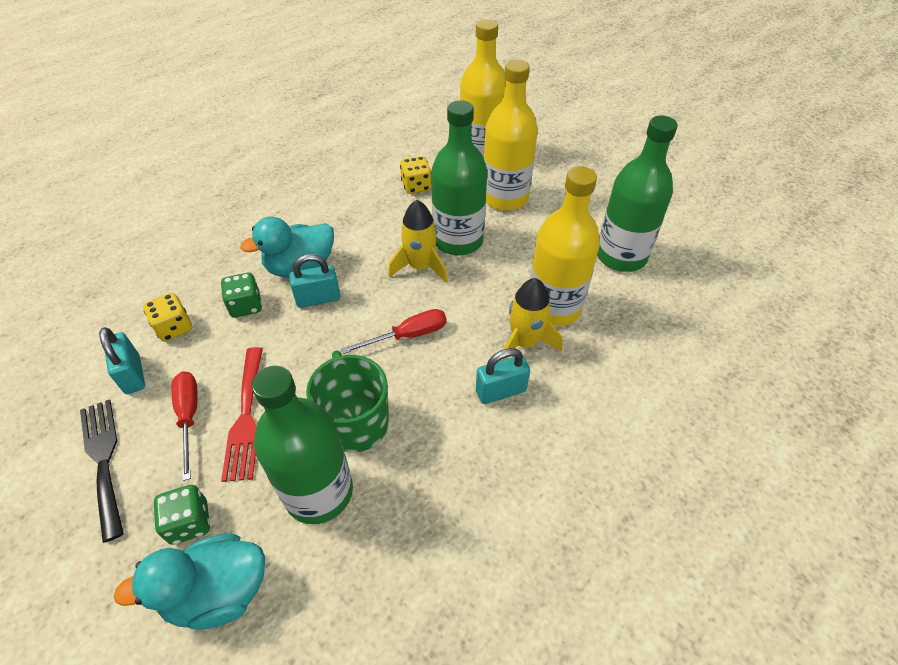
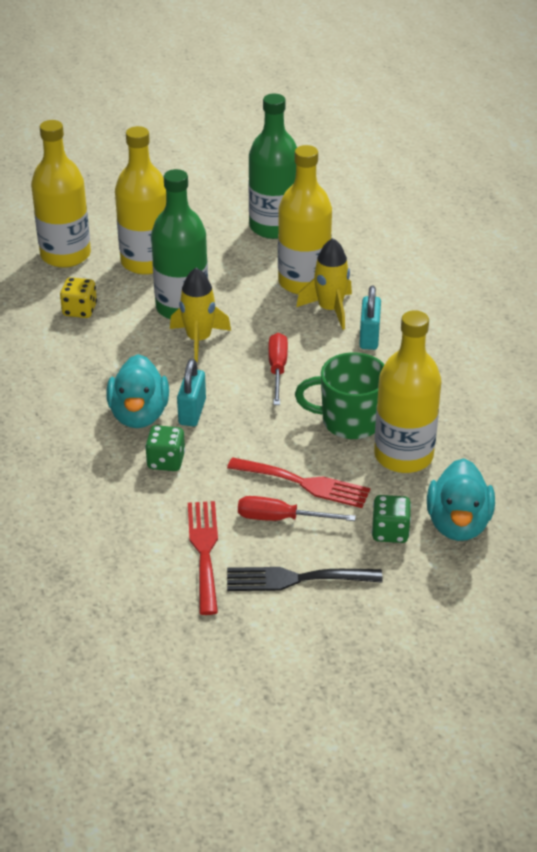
camera: 65 degrees left, 10 degrees down
turquoise padlock [99,327,145,394] -> red fork [188,501,218,615]
yellow dice [143,293,192,342] -> none
green bottle [252,366,353,524] -> yellow bottle [374,310,441,473]

